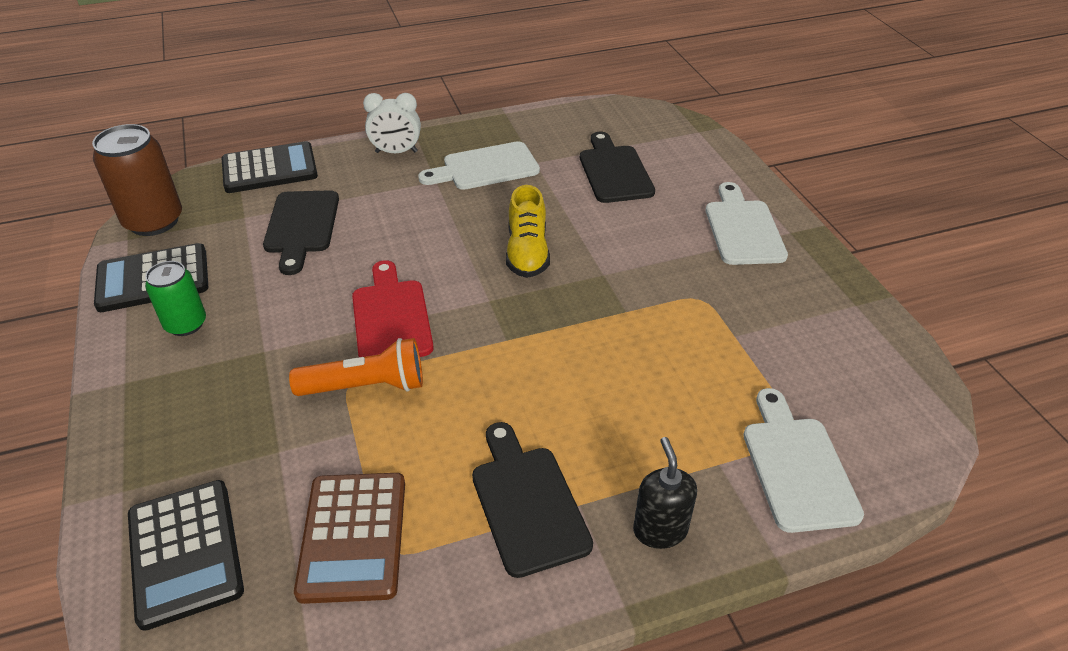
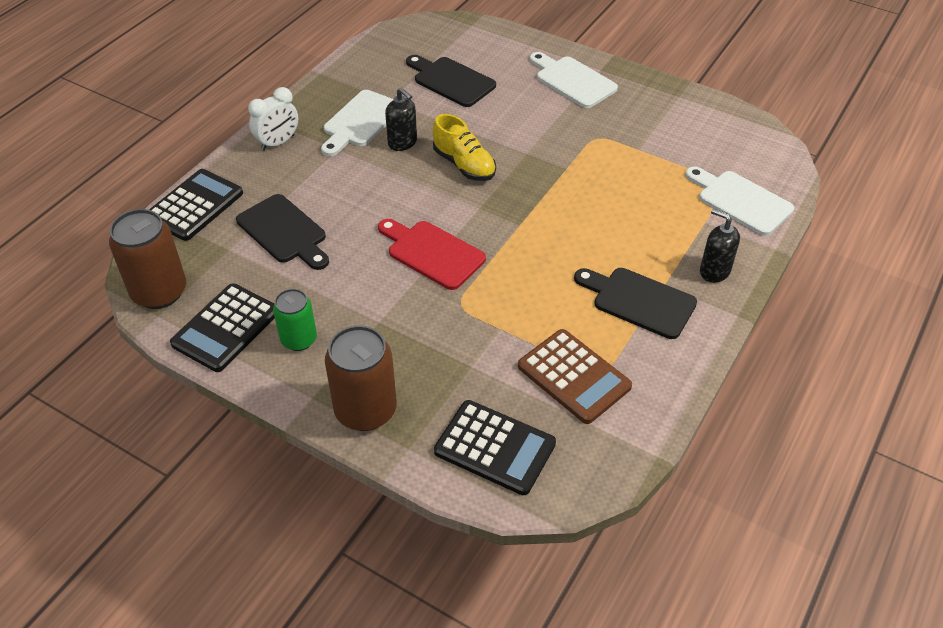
camera: 40 degrees left, 5 degrees up
orange flashlight [289,338,423,396] -> none
none -> brown can [325,325,397,431]
none -> black soap dispenser [385,87,417,151]

